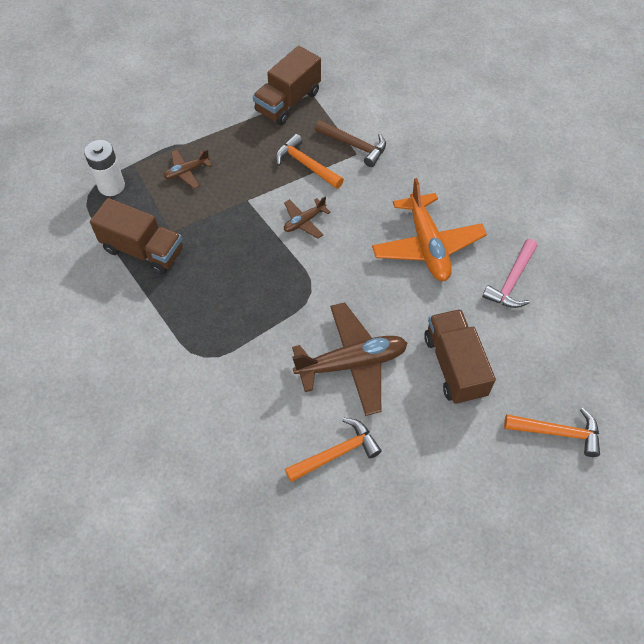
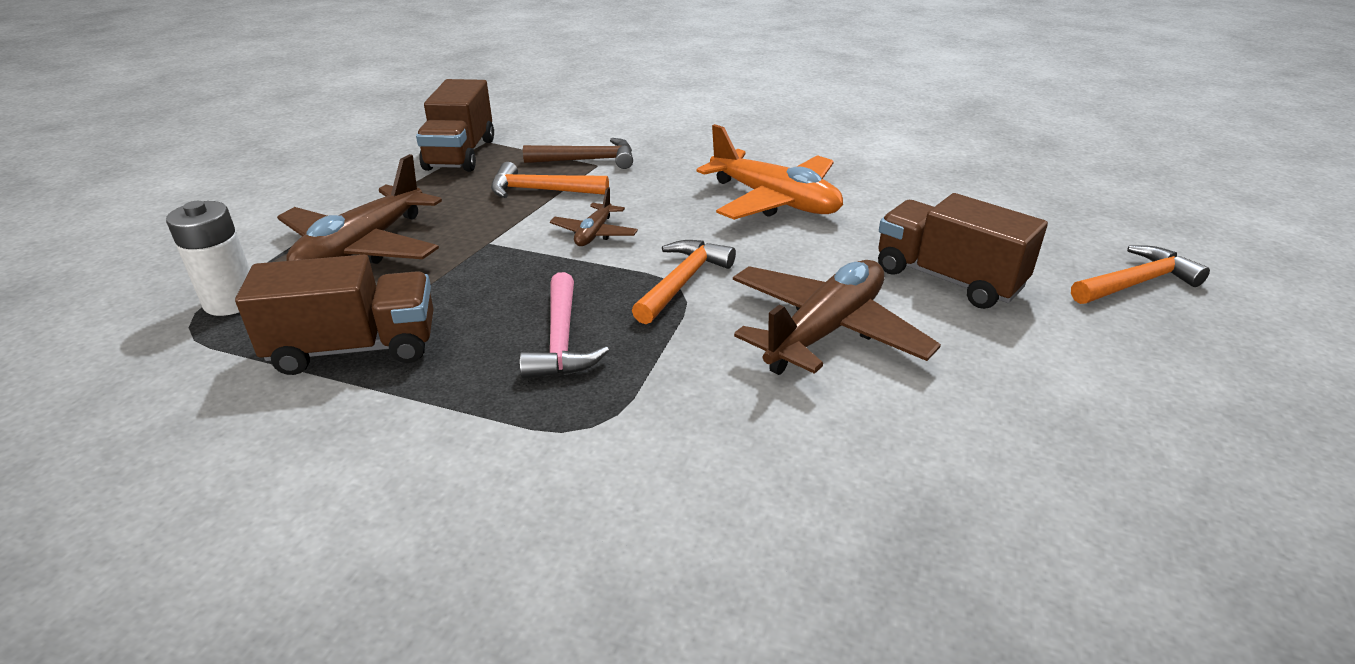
camera: 35 degrees left, 25 degrees down
brown plane [164,149,212,189] -> brown plane [277,154,442,264], size x2.02
orange hammer [285,418,381,482] -> orange hammer moved to [632,240,736,324]
pink hammer [482,239,538,308] -> pink hammer moved to [519,272,609,379]

